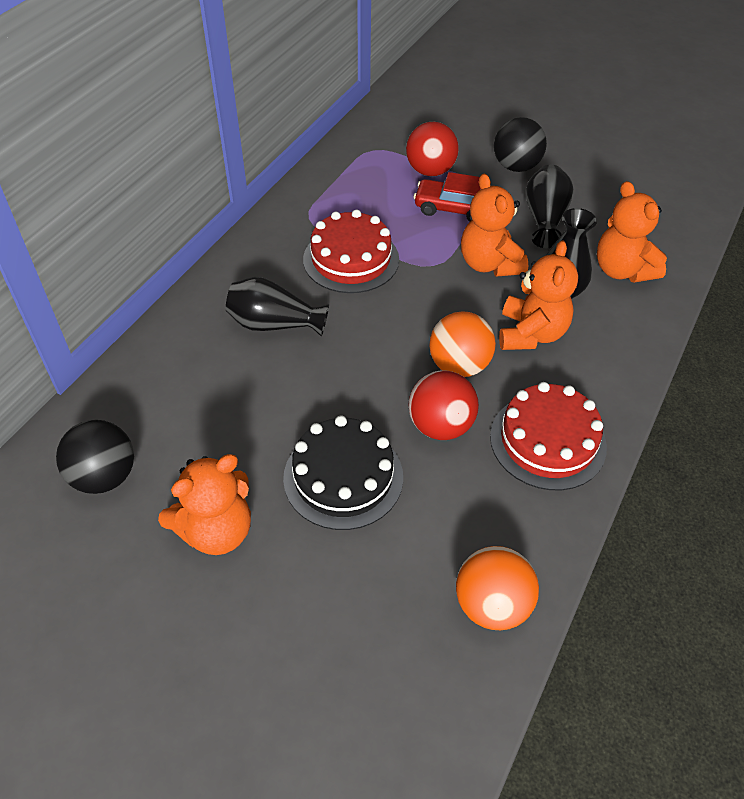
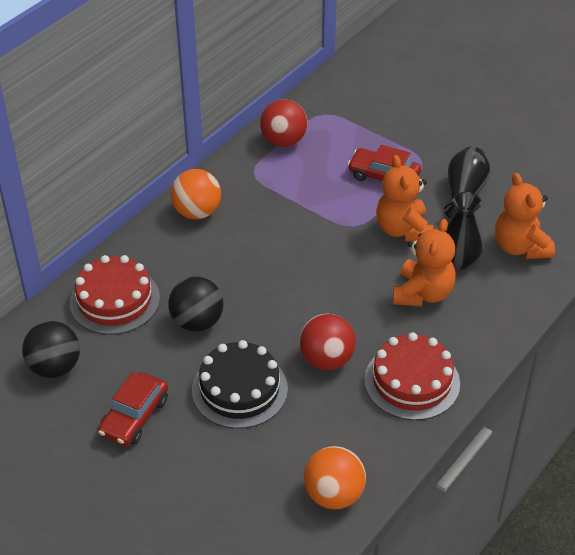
camera: 10 degrees right, 5 degrees down
orange teddy bear [158,454,251,555] -> red car [98,372,168,446]
black vase [226,277,329,337] -> none
red cake [303,209,399,293] -> red cake moved to [70,255,160,335]
red ball [406,122,459,176] -> red ball moved to [260,99,308,147]
orange ball [429,311,496,377] -> orange ball moved to [171,169,221,219]
black ball [494,117,547,172] -> black ball moved to [168,277,223,332]

